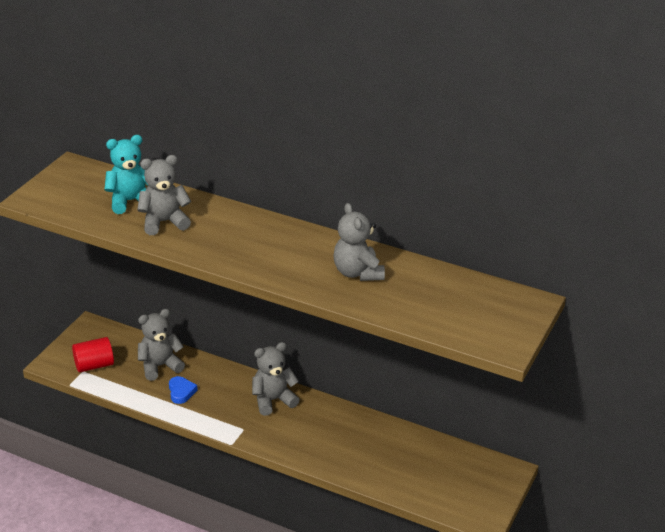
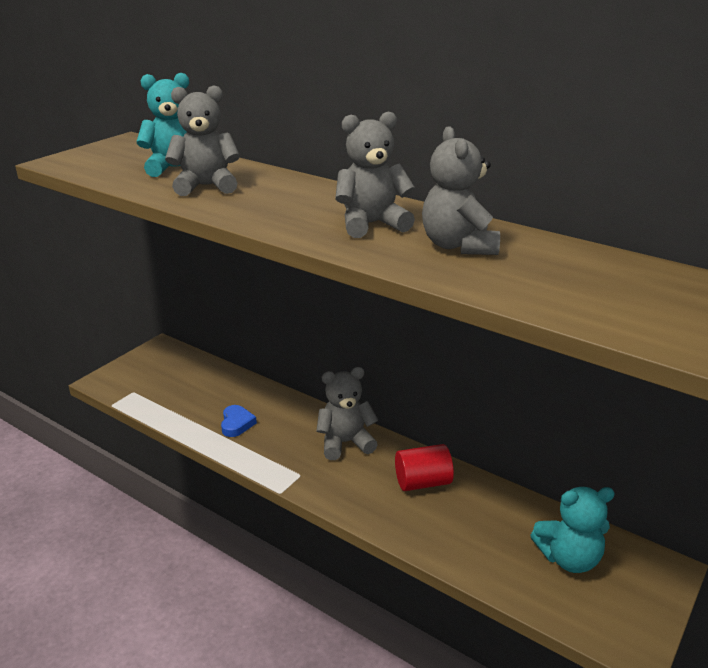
camera: 10 degrees right, 5 degrees down
red cylinder [72,337,114,372] -> red cylinder moved to [395,444,454,491]
grey teddy bear [138,309,185,381] -> grey teddy bear moved to [335,111,415,238]
none -> turquoise teddy bear [530,487,615,573]

